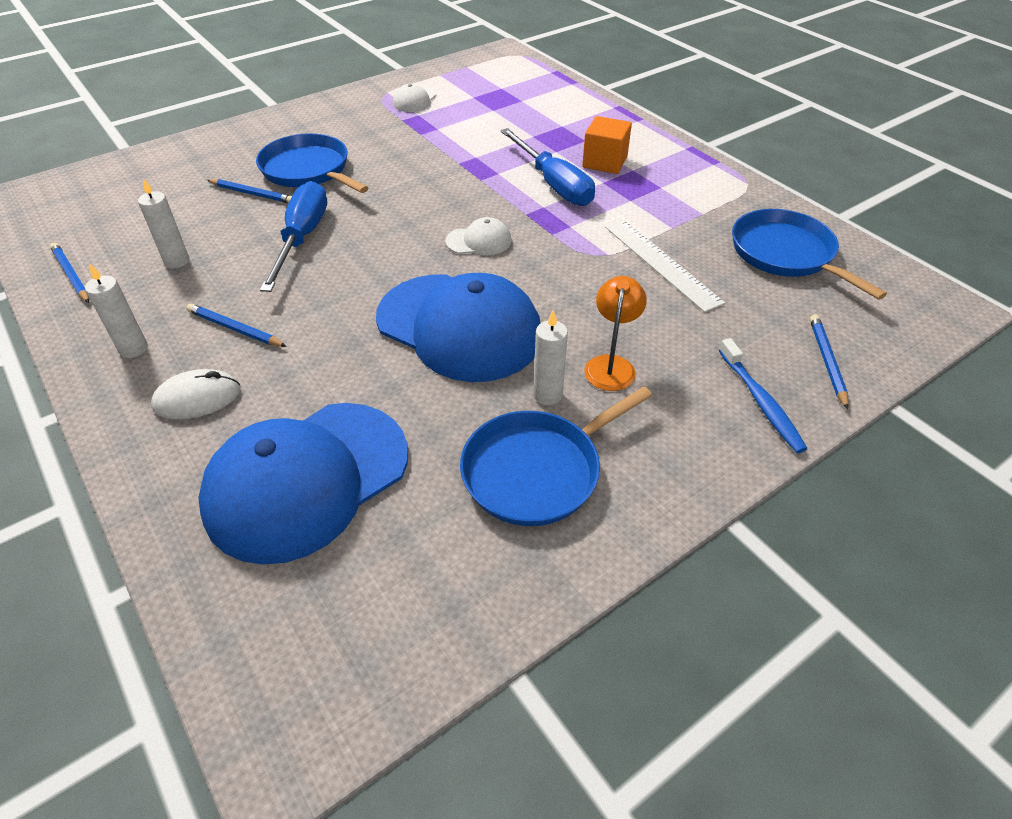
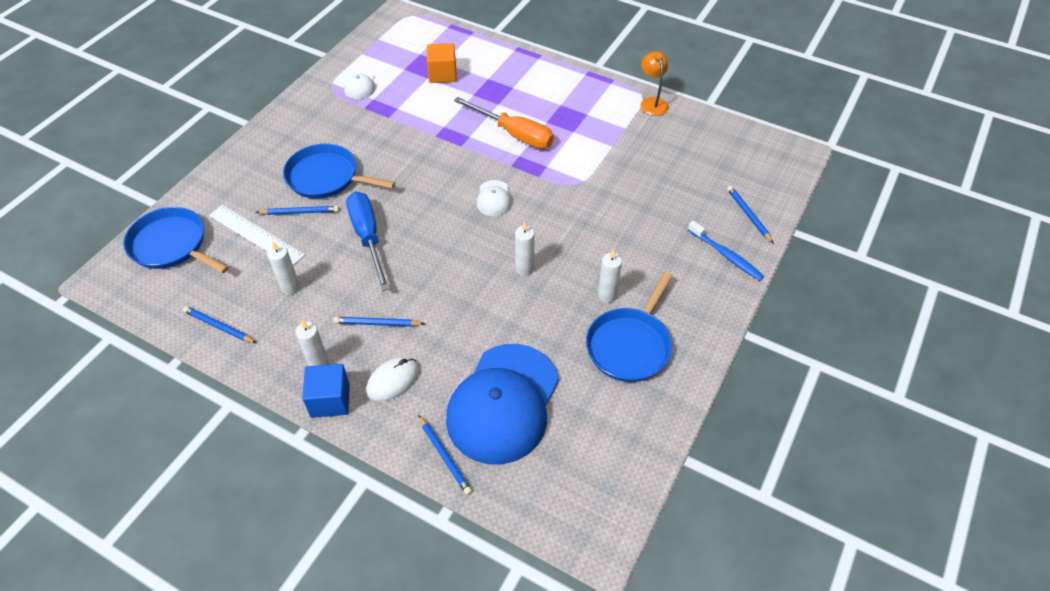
camera: 25 degrees left, 5 degrees up
blue cap [376,273,540,382] -> white candle [515,222,534,276]
white cap [445,217,511,255] -> white cap turned 120 degrees clockwise [476,180,512,216]
blue screwdriver [500,128,595,206] -> orange screwdriver [454,97,554,149]
orange cube [582,116,632,174] -> orange cube moved to [427,43,457,83]
orange lamp [584,276,647,391] -> orange lamp moved to [640,51,669,116]
white ruler [605,220,725,312] -> white ruler moved to [209,205,305,266]
blue pan [732,209,887,300] -> blue pan moved to [123,207,229,273]
none -> blue cube [302,364,350,418]
none -> blue pencil [418,415,472,495]

